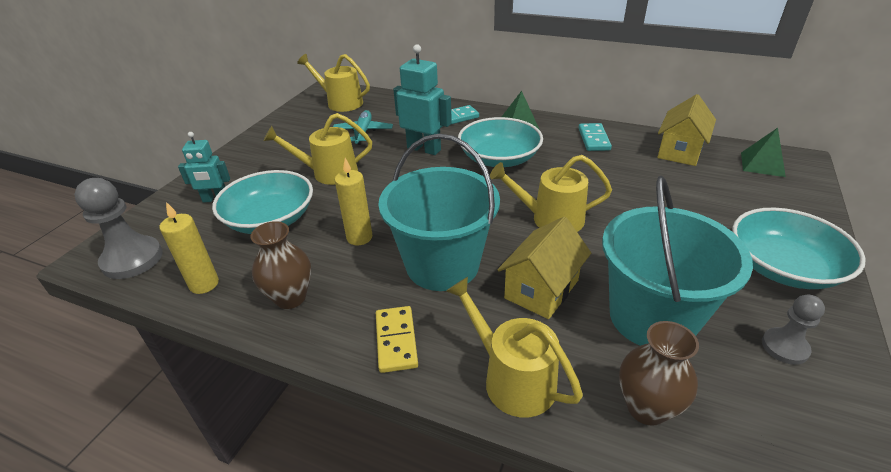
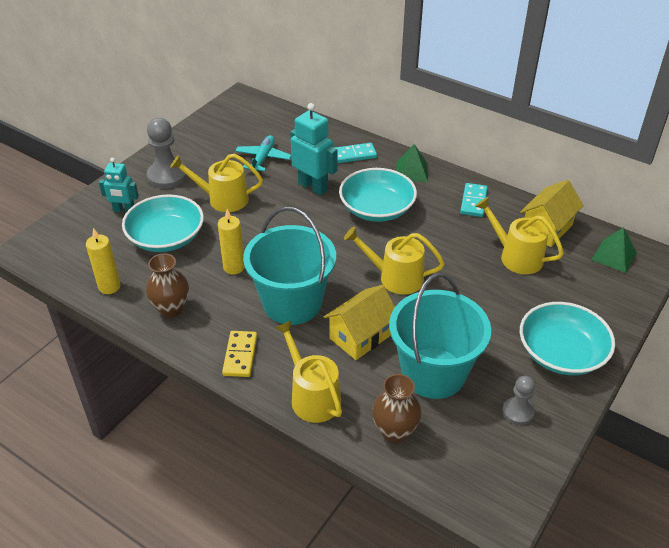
camera: 10 degrees right, 5 degrees up
grey pawn [74,178,163,279] -> grey pawn moved to [147,118,187,189]
yellow watering can [297,54,370,112] -> yellow watering can moved to [475,197,564,274]

